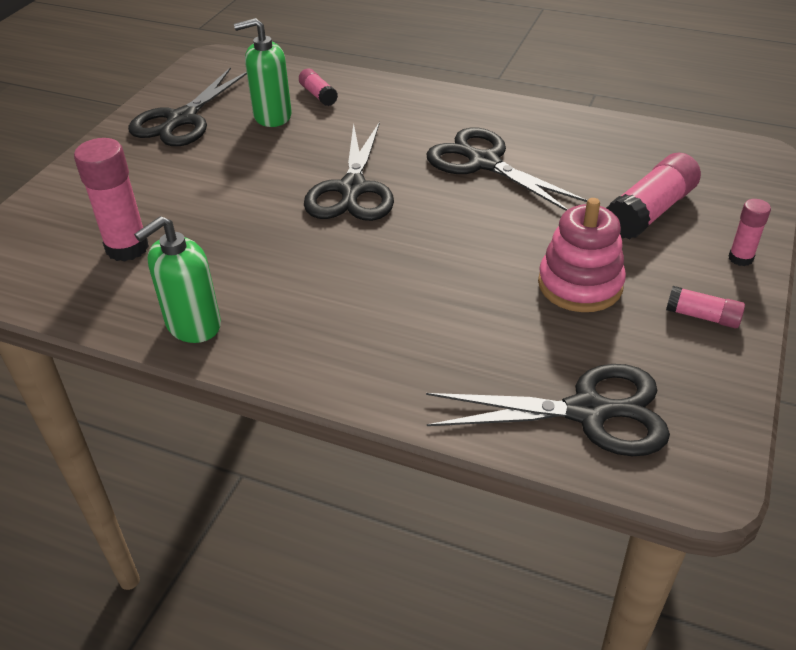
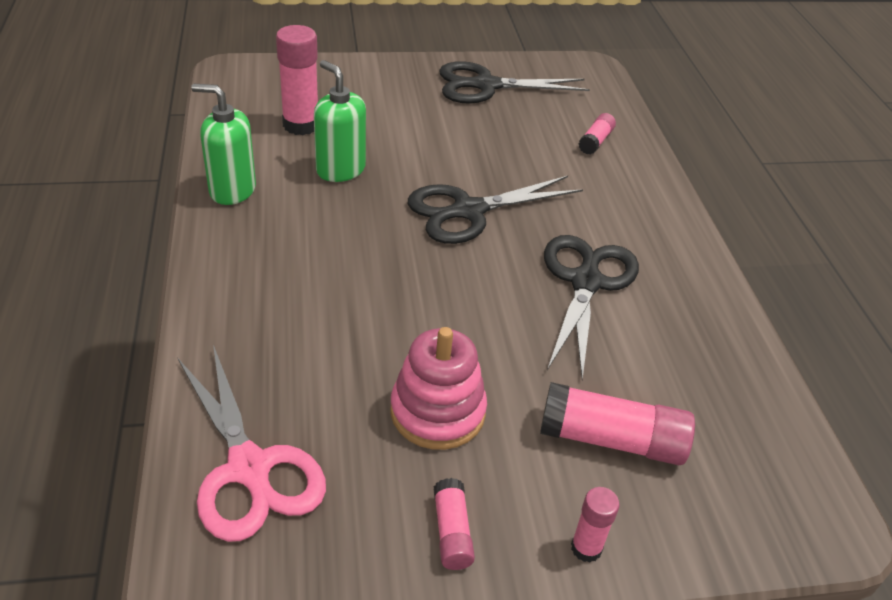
camera: 55 degrees right, 0 degrees up
green soap dispenser [234,18,292,127] -> green soap dispenser moved to [314,60,366,182]
black scissors [426,364,670,456] -> pink scissors [178,345,326,542]

